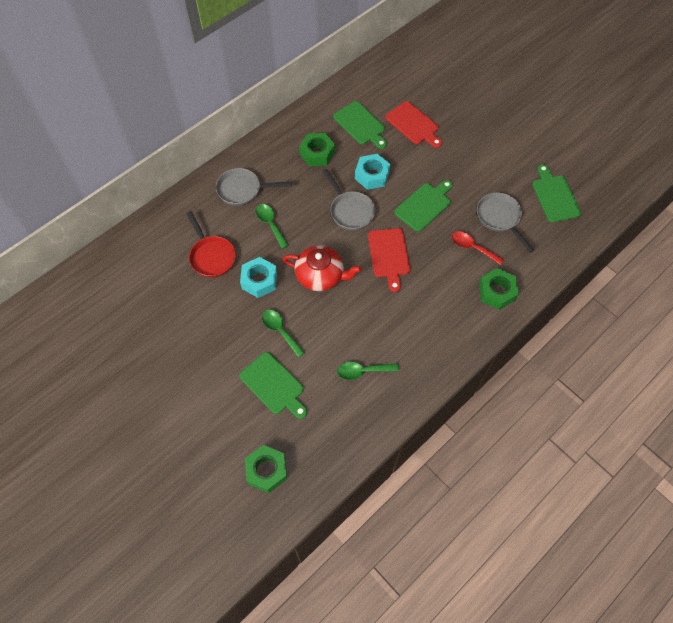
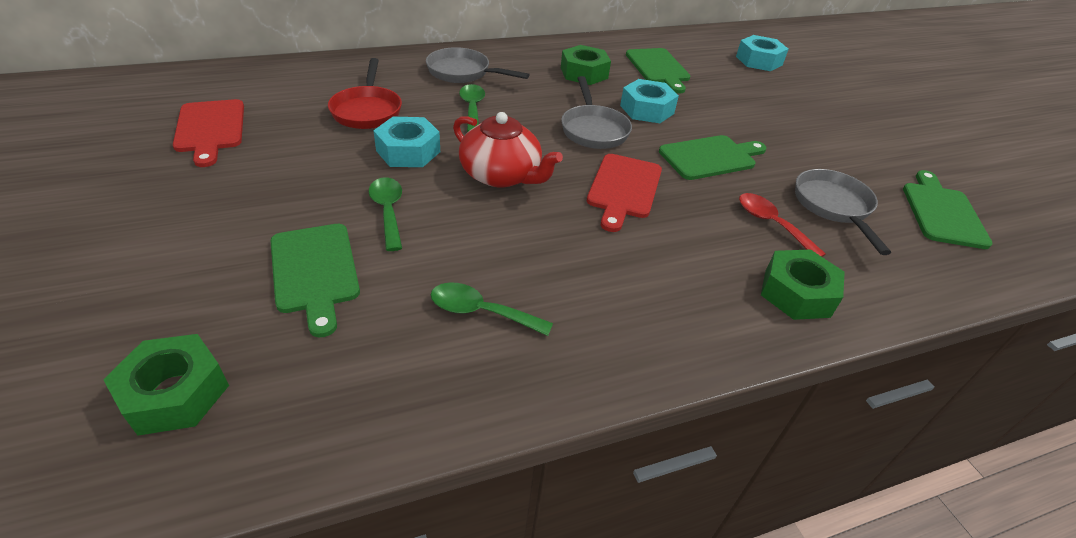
camera: 20 degrees right, 20 degrees down
red cutting board [385,101,442,148] -> red cutting board moved to [173,99,244,167]
none -> turquoise nut [736,35,789,71]

